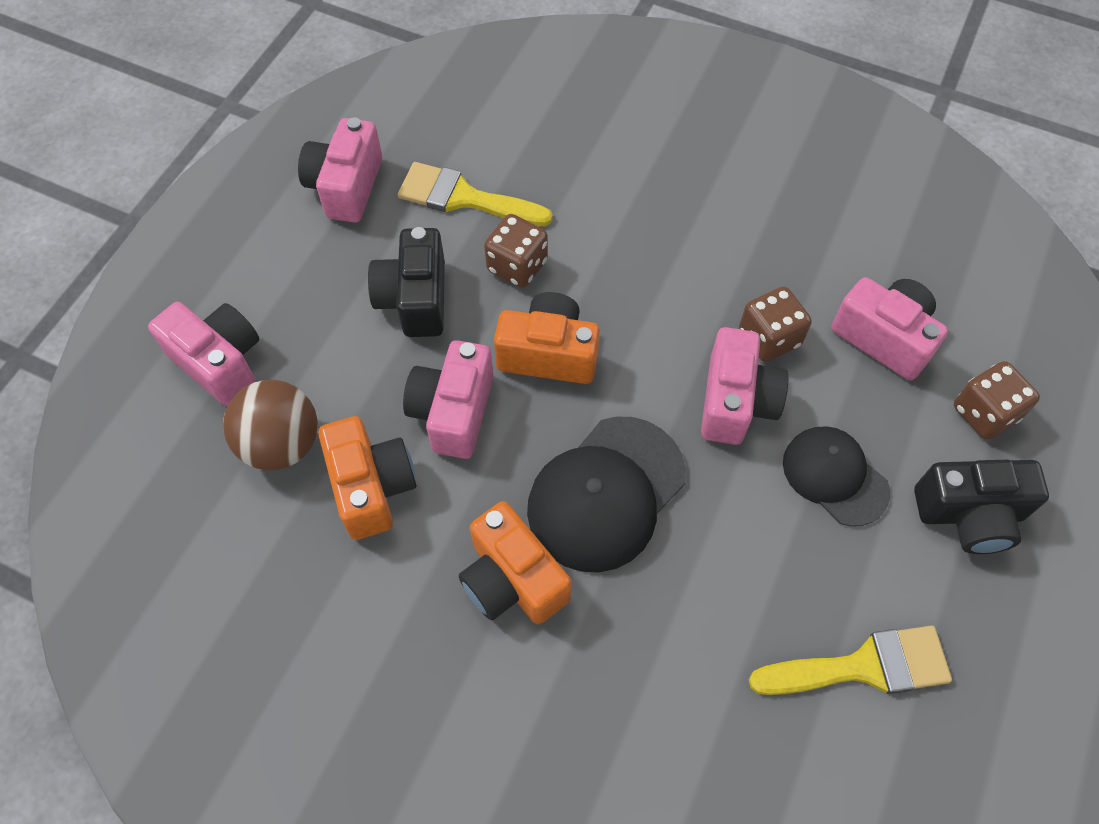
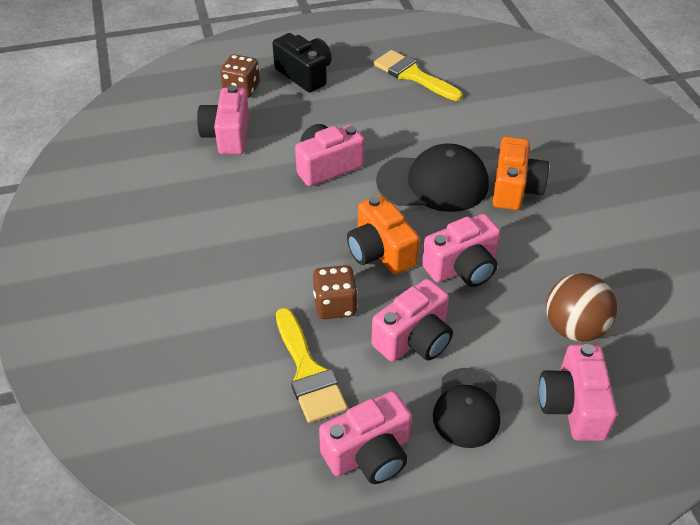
camera: 130 degrees left, 15 degrees down
orange camera [318,416,416,540] -> none
black camera [368,227,445,337] -> pink camera [372,279,453,362]
brown dice [739,287,812,362] -> none
black cap [783,426,890,527] -> black cap moved to [433,368,500,448]

